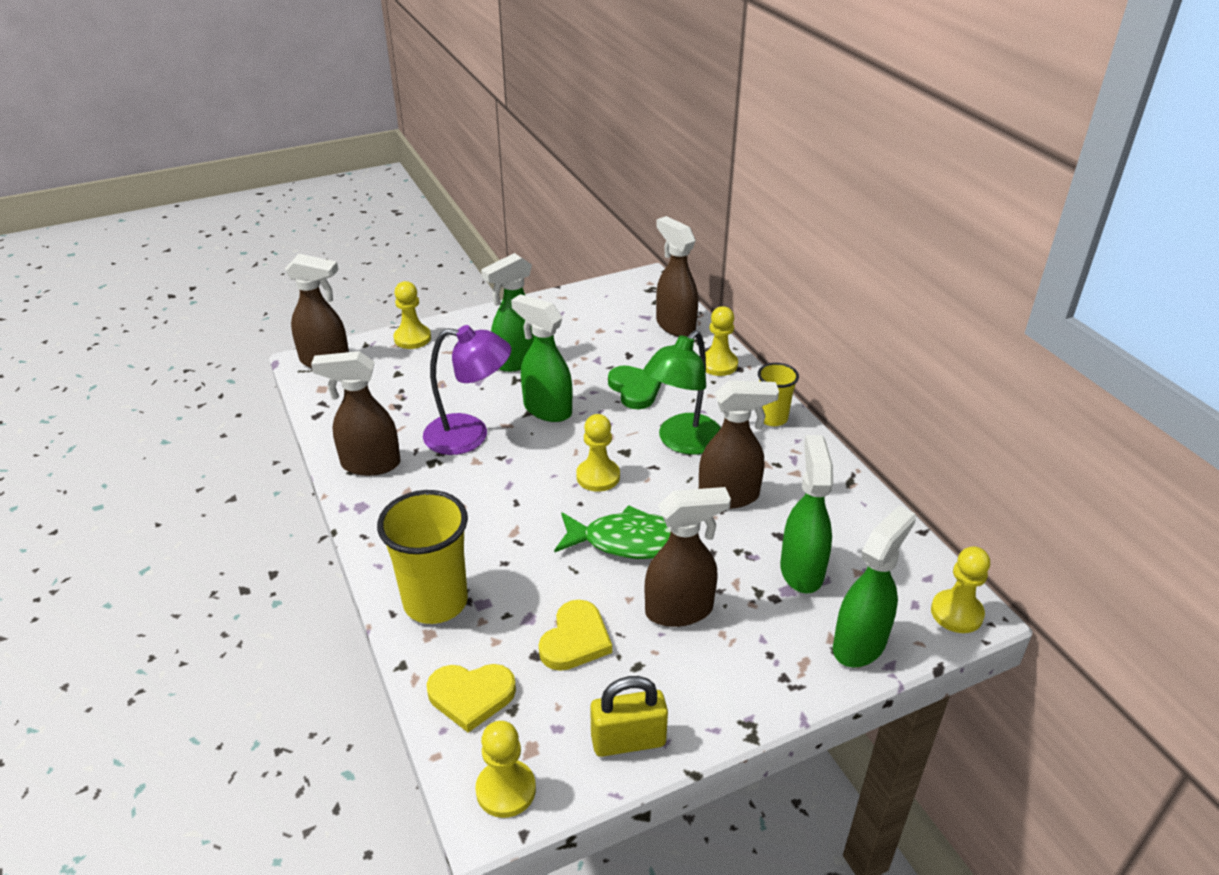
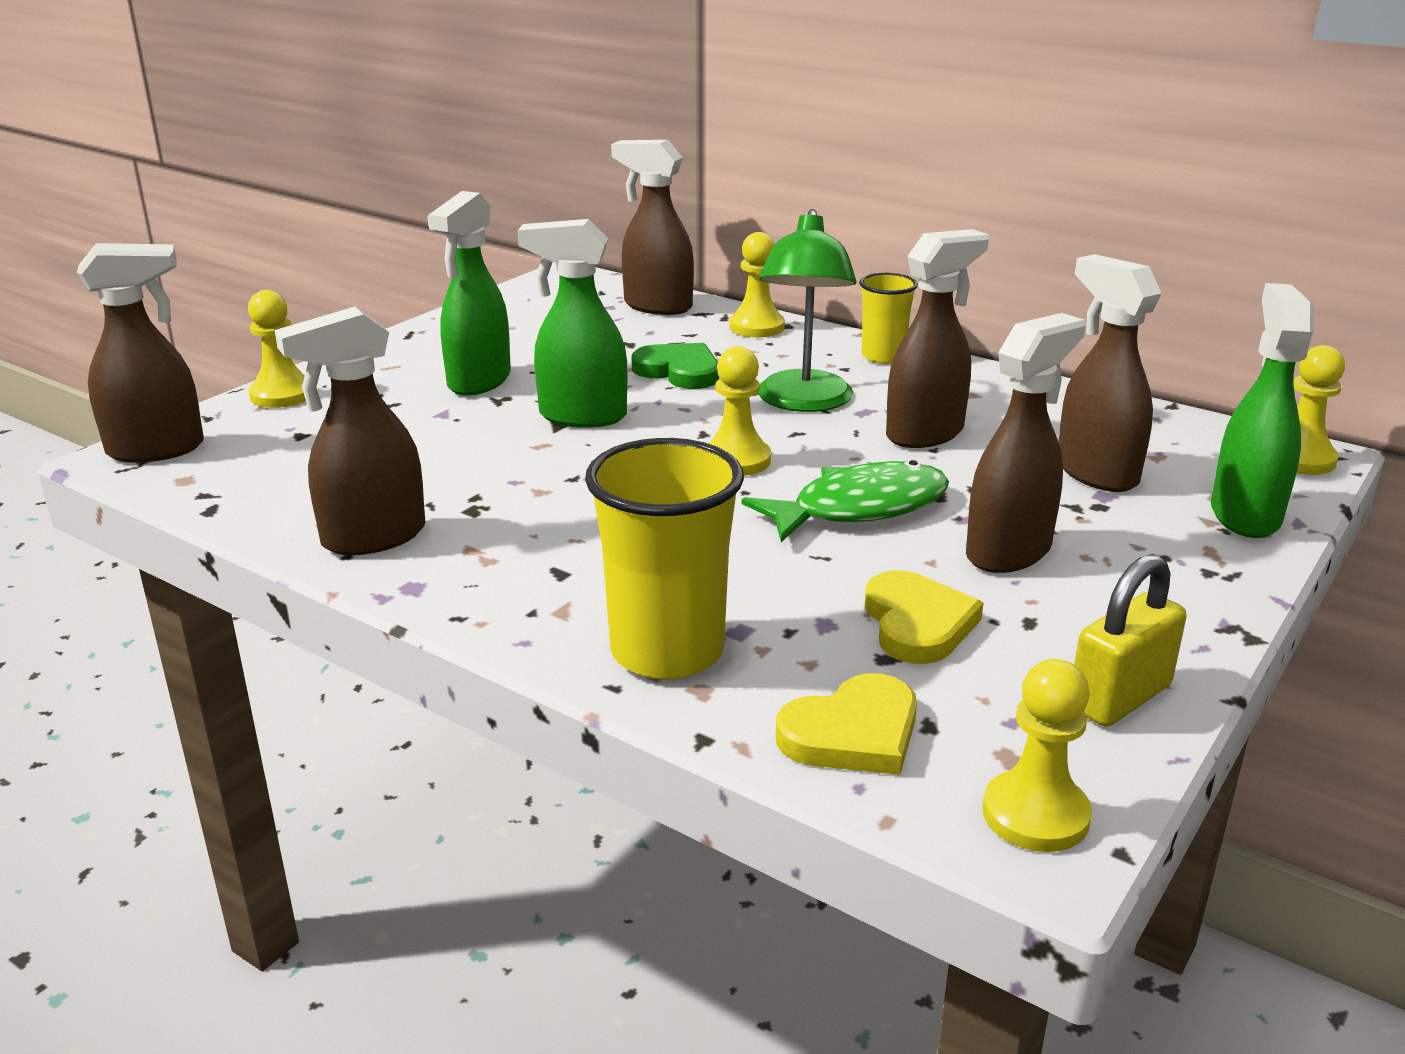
camera: 30 degrees left, 10 degrees down
purple lamp [423,325,511,455] -> none
green spray bottle [780,435,833,594] -> brown spray bottle [1059,254,1162,492]

